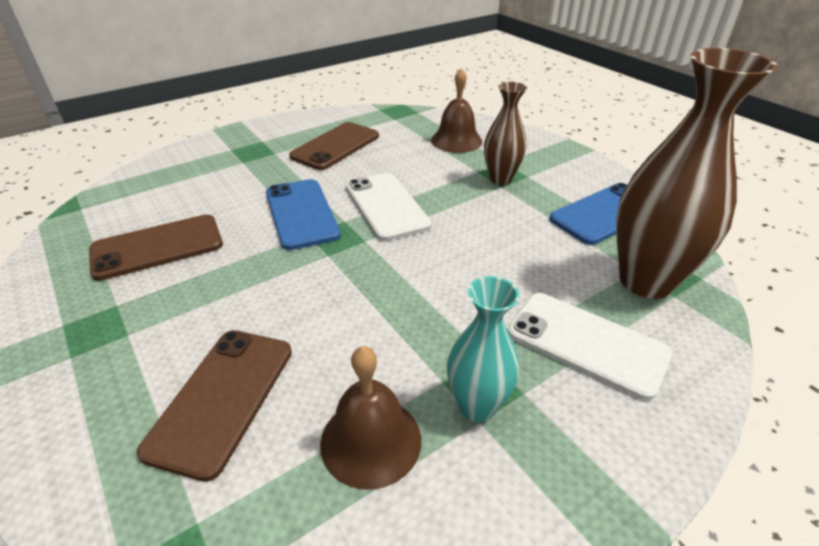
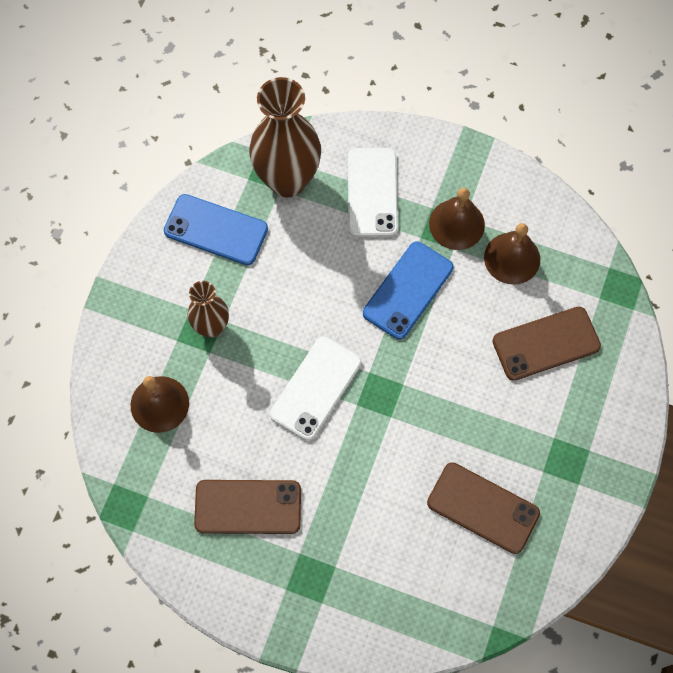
camera: 125 degrees left, 30 degrees up
blue phone [266,179,341,250] -> blue phone moved to [363,241,453,339]
turquoise vase [447,276,519,422] -> brown bell [429,188,485,250]

